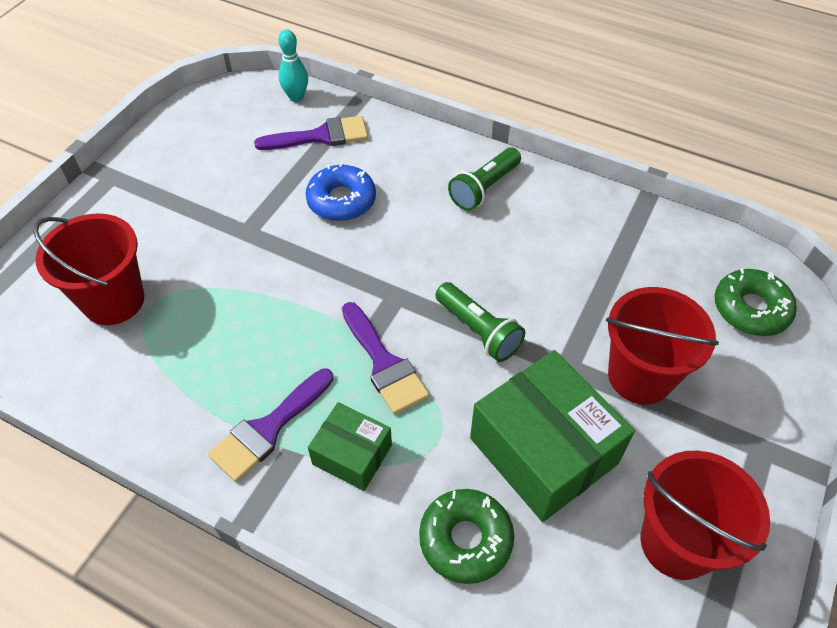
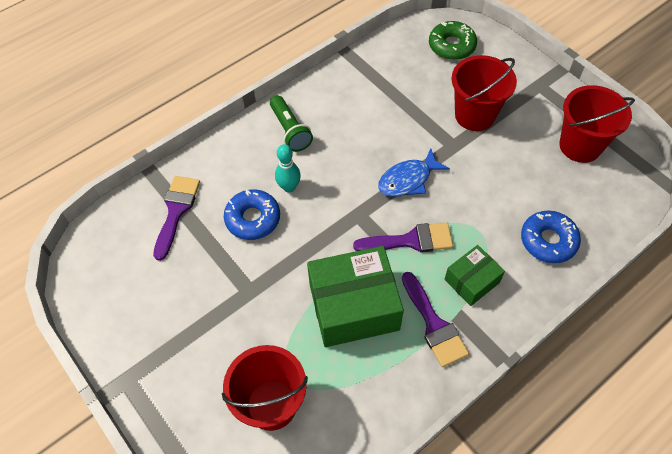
camera: 65 degrees left, 5 degrees up
turquoise bowling pin [278,29,308,102] -> turquoise bowling pin moved to [275,144,301,193]
green donut [419,489,514,584] -> blue donut [521,211,581,263]
green flashlight [435,282,525,362] -> blue fish [378,148,450,197]
green box [470,350,635,522] -> green box moved to [307,246,404,347]

